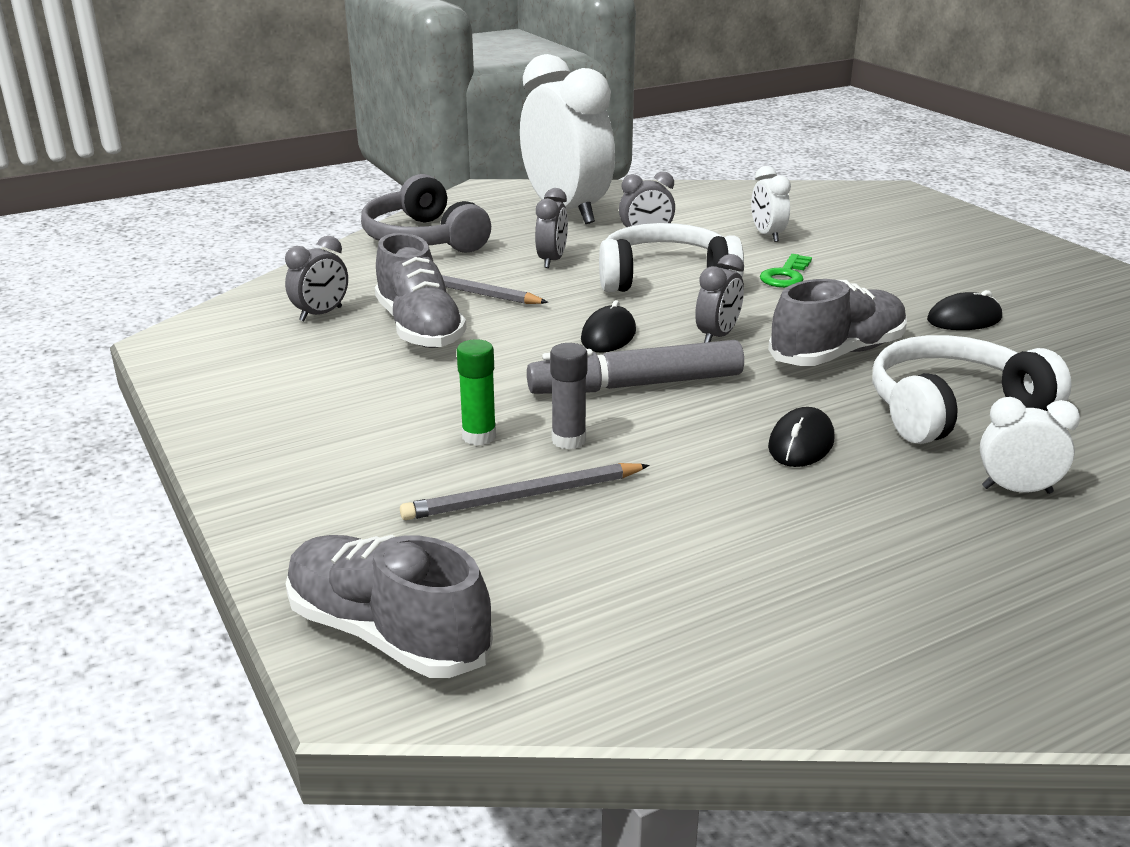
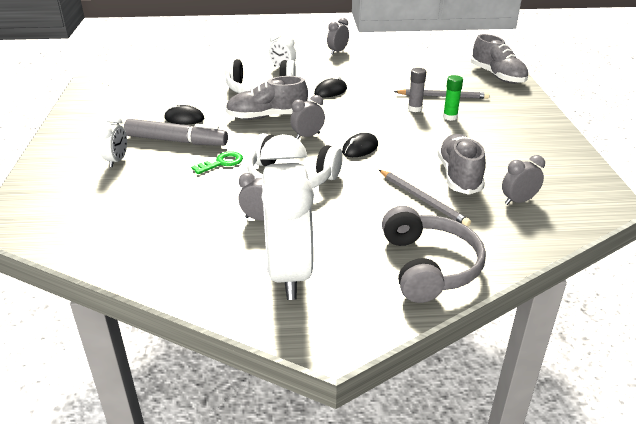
camera: 155 degrees left, 5 degrees up
grey marker [527,340,744,394] -> grey marker moved to [124,119,228,146]
grey clock [535,188,568,268] -> grey clock moved to [327,18,349,54]
white clock [751,166,791,242] -> white clock moved to [97,115,127,167]

